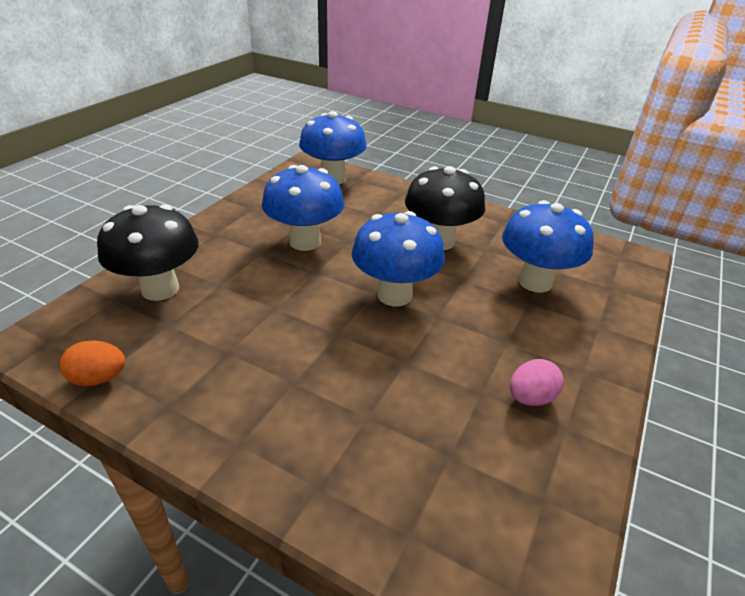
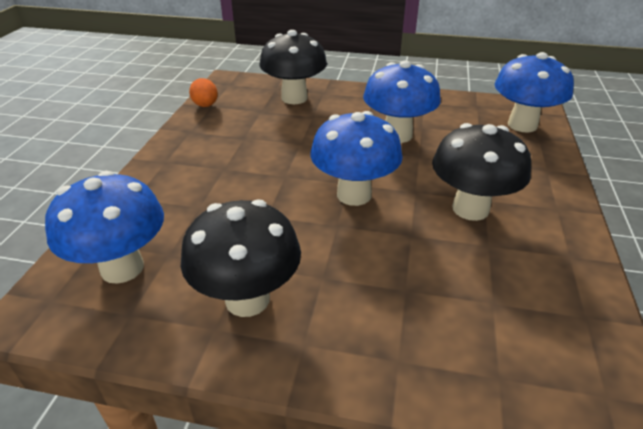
camera: 75 degrees right, 0 degrees up
blue mushroom [502,200,594,293] -> blue mushroom moved to [45,171,164,284]
pink egg [510,359,564,406] -> black mushroom [181,199,301,317]

